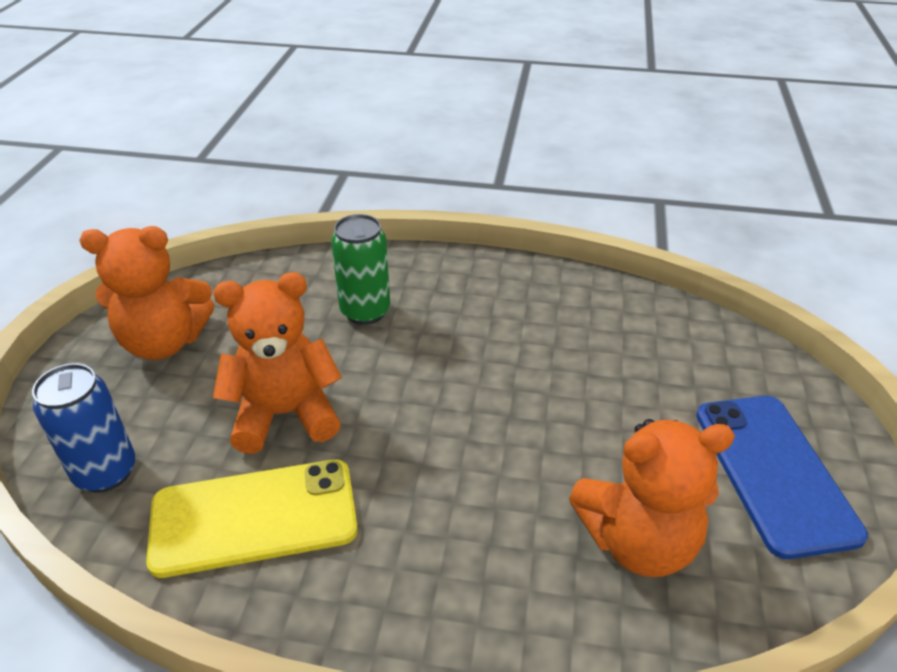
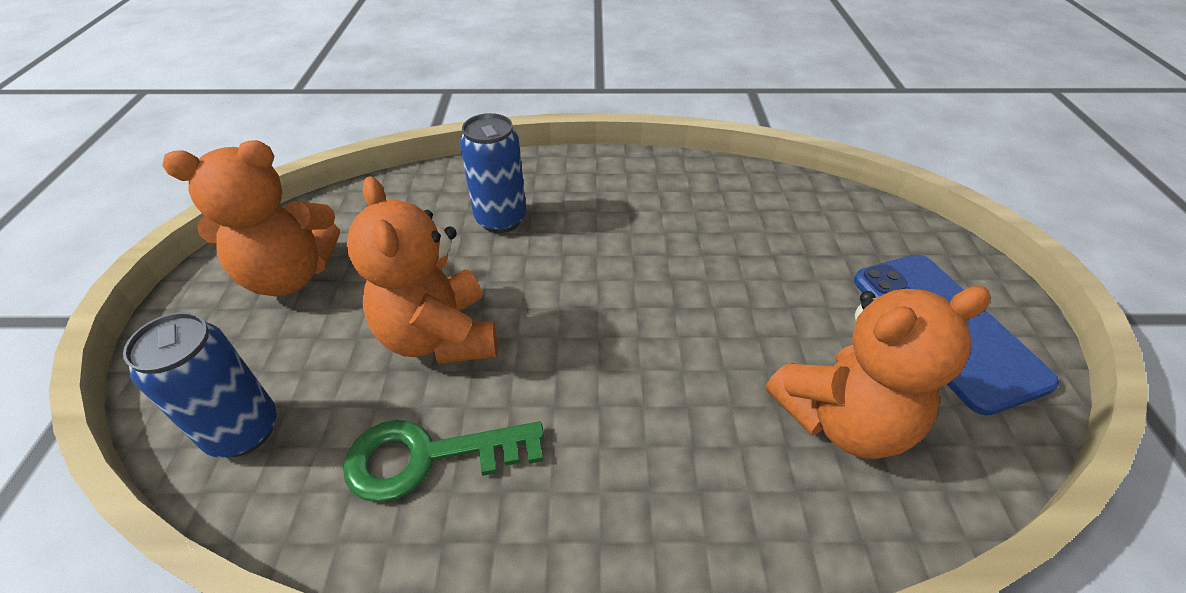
camera: 10 degrees left, 5 degrees up
yellow phone [146,459,358,578] -> green key [343,420,544,502]
orange teddy bear [213,272,342,454] -> orange teddy bear turned 90 degrees counterclockwise [347,176,497,364]
green can [331,214,390,325] -> blue can [460,113,526,233]

